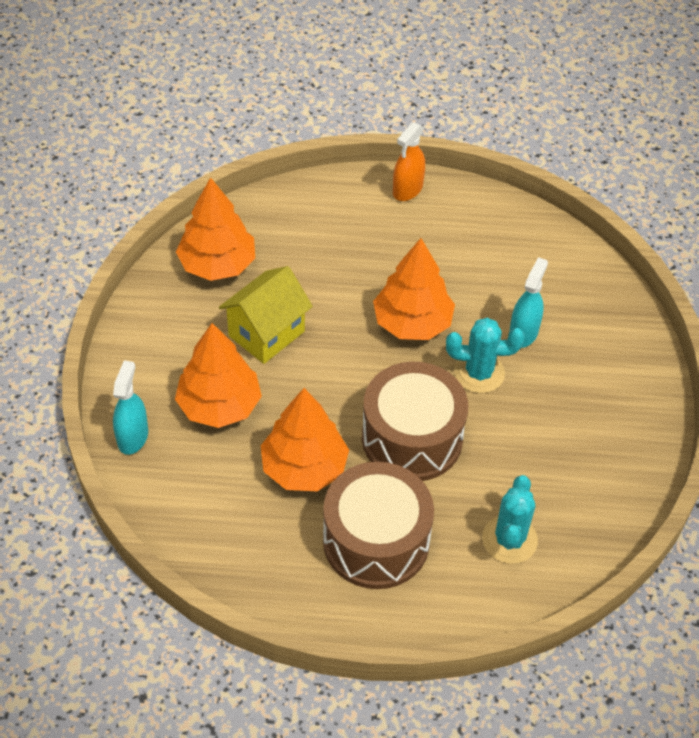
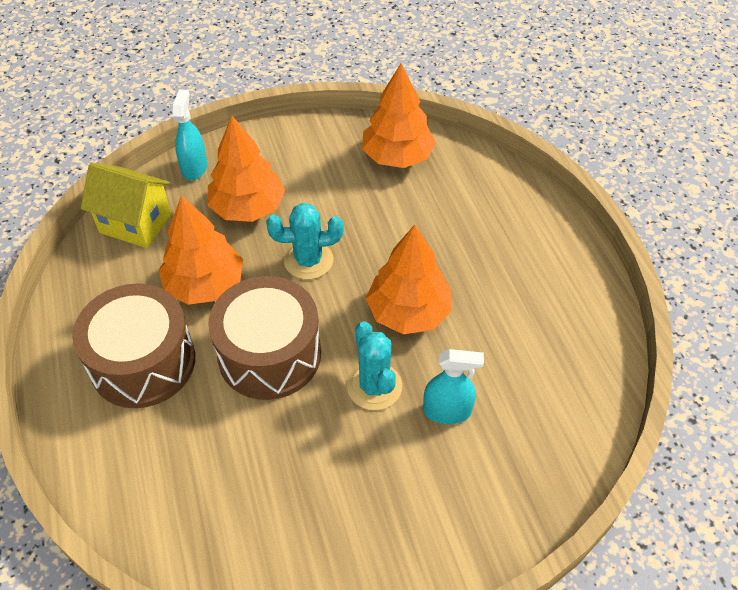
camera: 70 degrees right, 0 degrees up
turquoise spray bottle [113,360,148,455] -> turquoise spray bottle turned 75 degrees counterclockwise [173,90,207,180]
yellow house [219,266,313,364] -> yellow house moved to [81,163,172,248]
orange spray bottle [393,122,425,201] -> none
turquoise cactus [482,475,538,564] -> turquoise cactus moved to [266,203,344,280]

